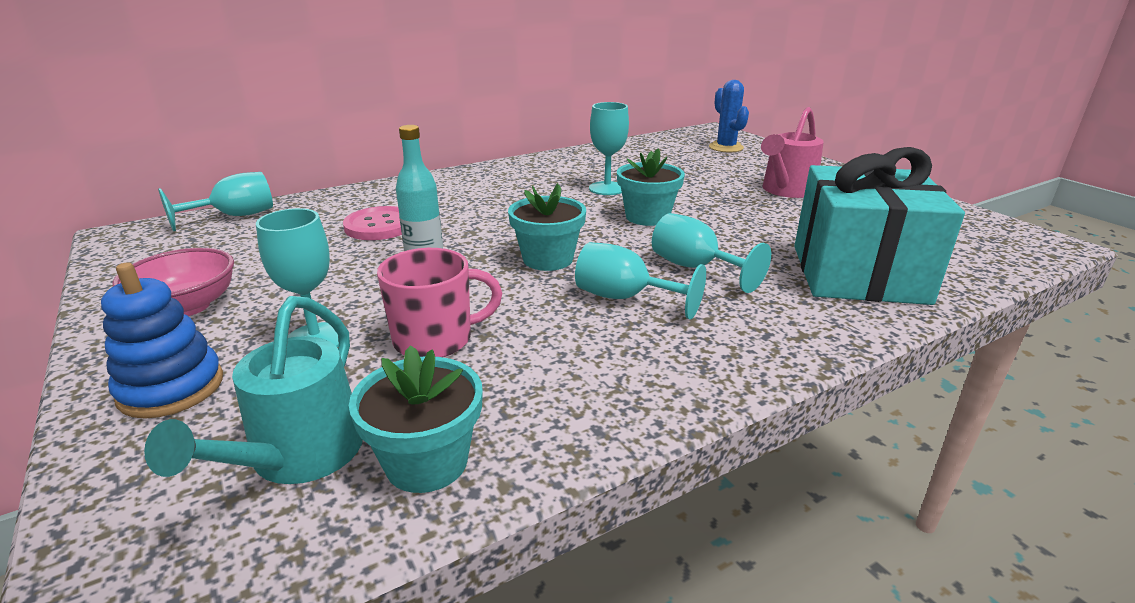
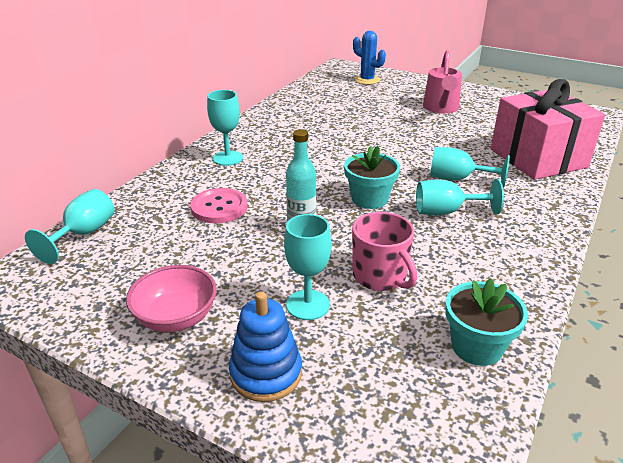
camera: 30 degrees left, 5 degrees up
turquoise watering can [144,296,363,484] -> none
pink mug [377,248,502,357] -> pink mug turned 105 degrees clockwise [352,212,417,291]
turquoise goblet [589,102,629,195] -> turquoise goblet moved to [207,90,243,166]
turquoise flower pot [617,148,685,226] -> none
turquoise gift [794,147,965,305] -> pink gift [491,79,605,180]

